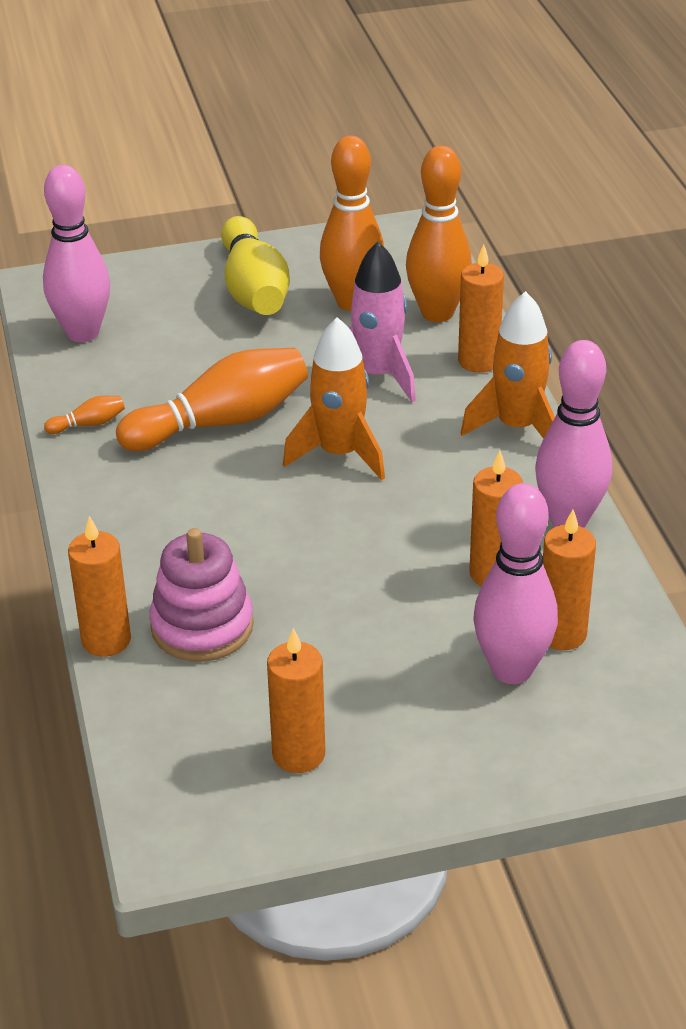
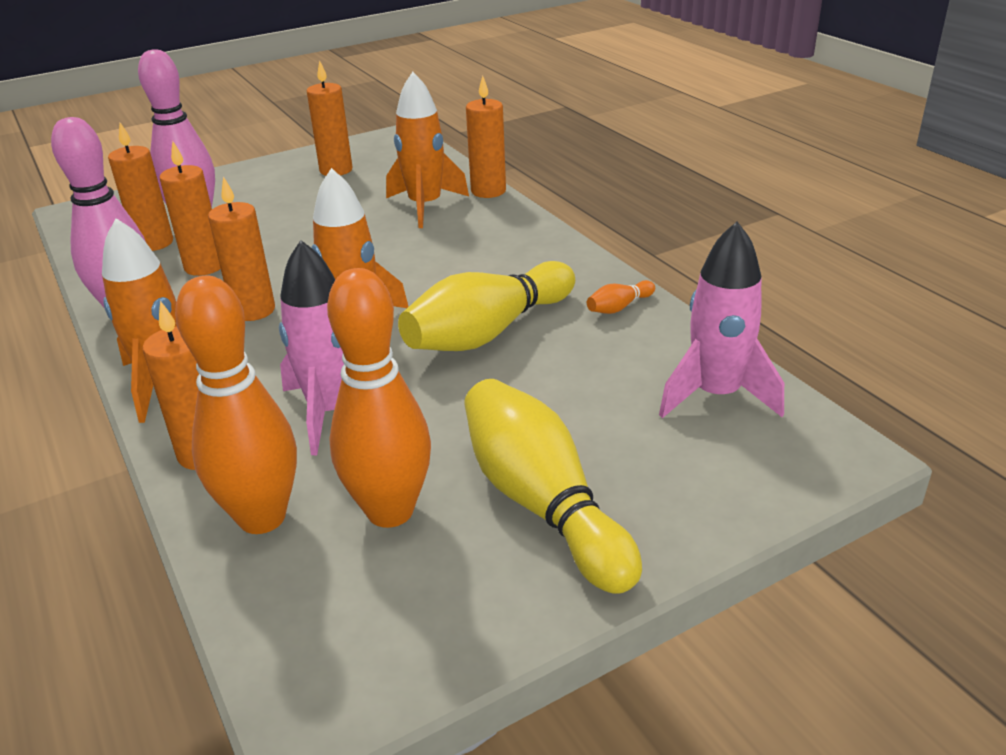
camera: 165 degrees right, 5 degrees down
pink bowling pin [43,165,110,342] -> pink rocket [659,222,784,418]
orange bowling pin [116,348,308,451] -> yellow bowling pin [398,261,575,351]
pink stacking toy [149,528,254,662] -> orange rocket [386,72,469,228]
none -> orange candle [208,177,275,321]

